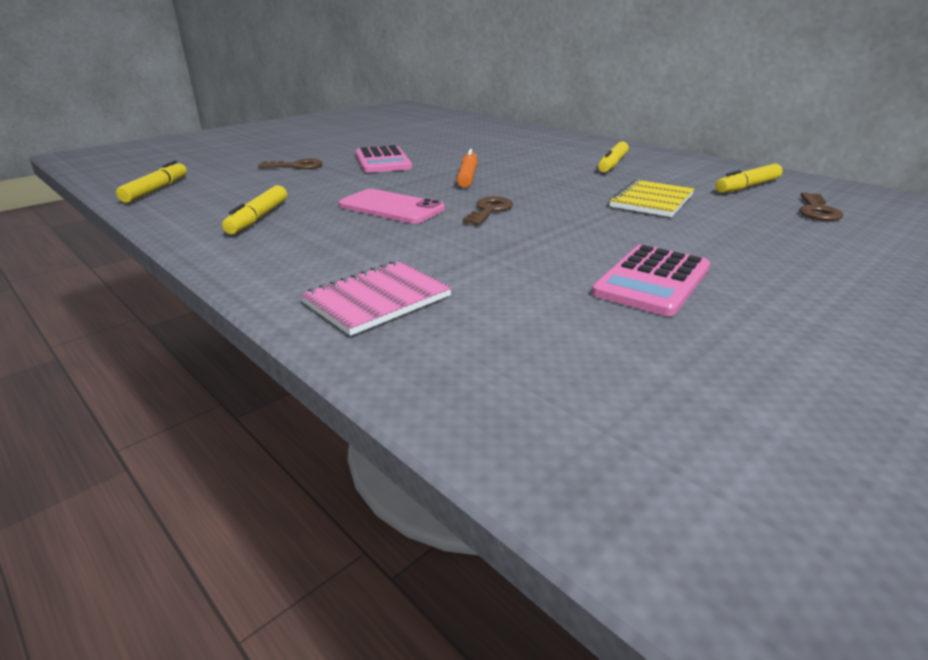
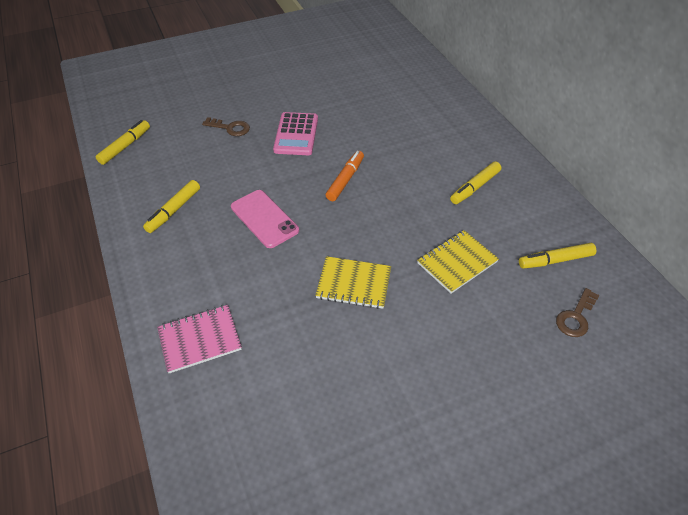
camera: 20 degrees right, 20 degrees up
brown key [463,196,513,225] -> none
pink calculator [592,244,710,316] -> none
none -> yellow notebook [315,256,391,309]

